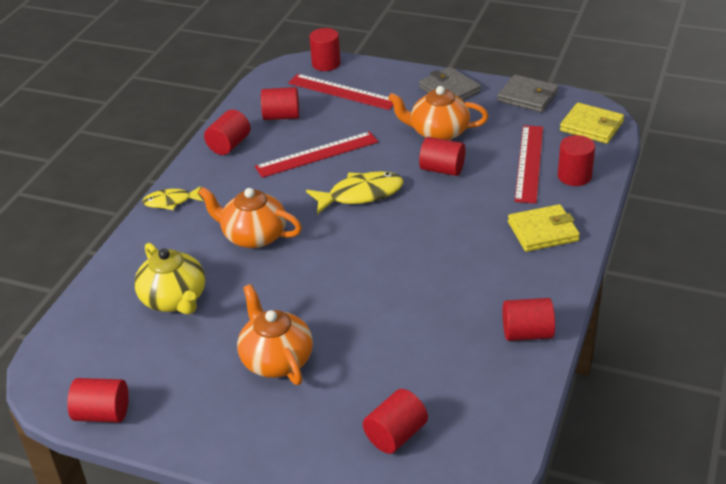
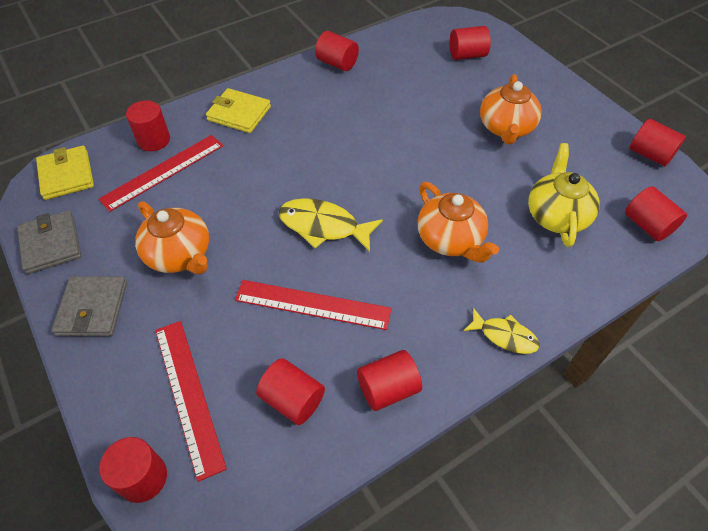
camera: 145 degrees left, 15 degrees up
red cylinder [419,137,466,176] -> red cylinder moved to [625,186,687,241]

